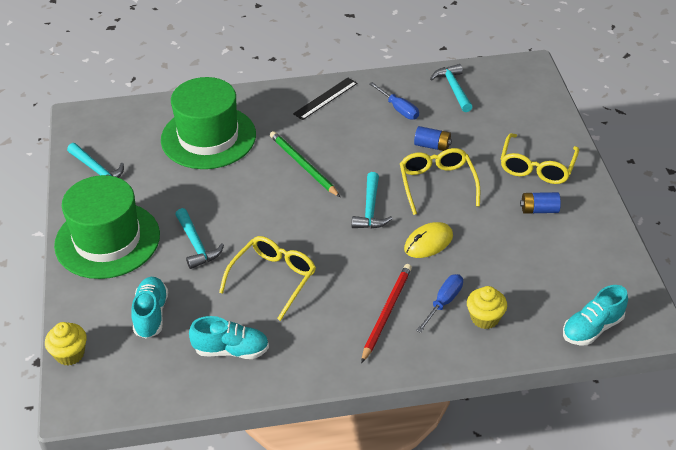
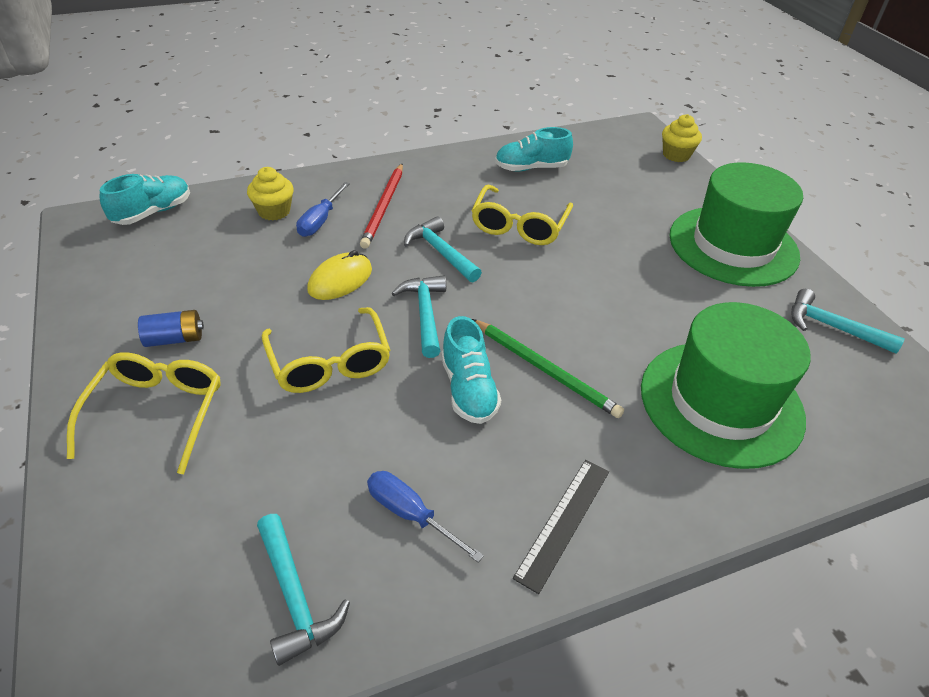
camera: 165 degrees right, 0 degrees up
turquoise shoe [131,277,168,339] -> turquoise shoe moved to [441,316,501,424]
turquoise hammer [175,208,224,269] -> turquoise hammer moved to [404,216,482,283]
blue battery [414,126,452,151] -> none

